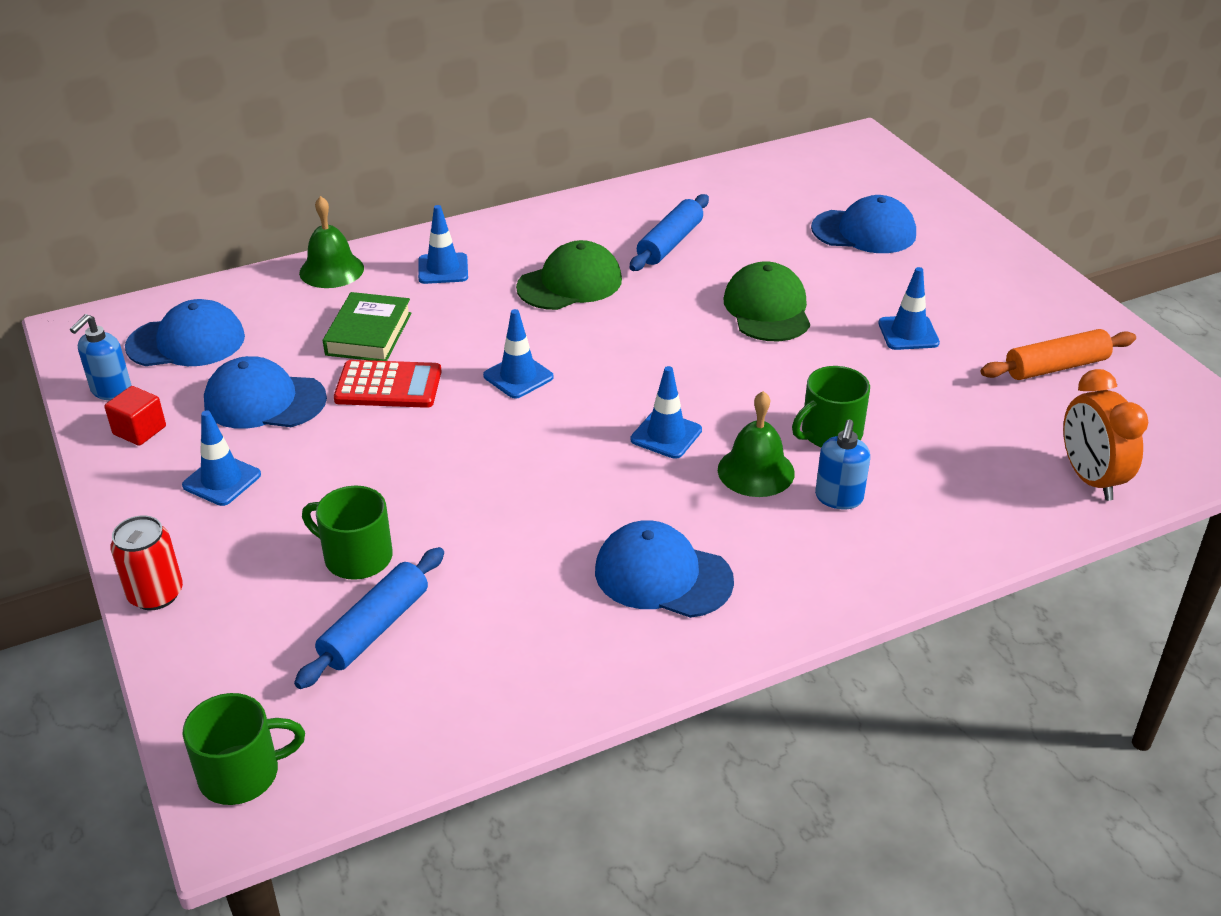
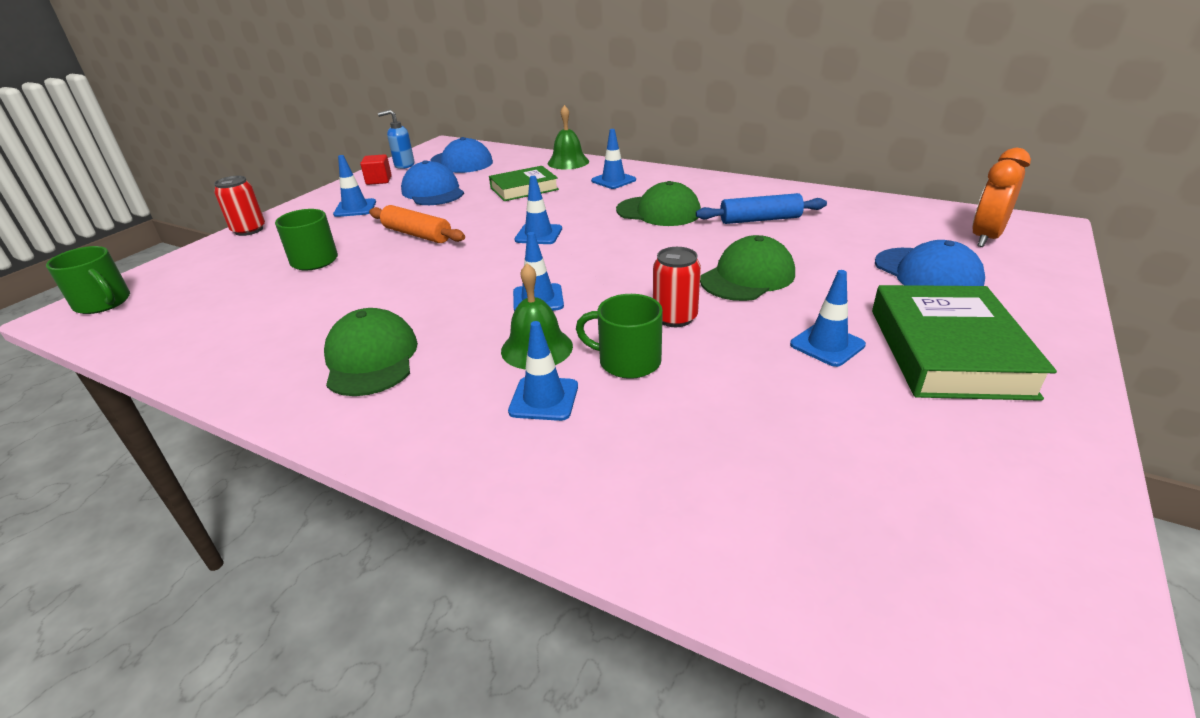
camera: 55 degrees right, 5 degrees down
blue rolling pin [294,547,444,689] -> none
red calculator [334,360,442,408] -> none
blue cap [595,520,734,618] -> green cap [324,308,418,396]
blue soap dispenser [815,420,870,509] -> blue traffic cone [508,321,578,421]
orange rolling pin [981,329,1136,380] -> orange rolling pin moved to [369,205,465,243]
orange clock [1063,369,1148,501] -> orange clock moved to [972,148,1031,247]
none -> red can [653,247,701,327]
none -> green book [872,285,1057,401]

